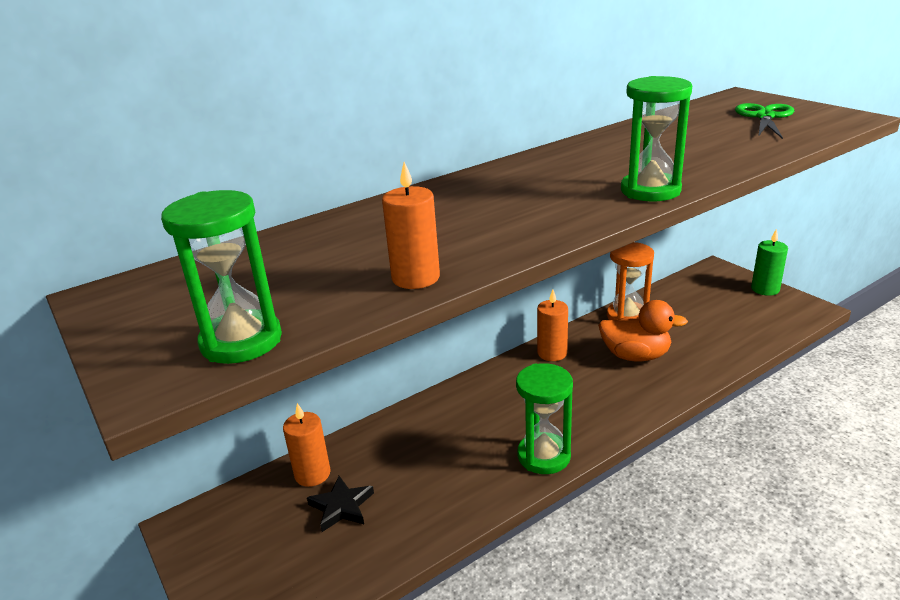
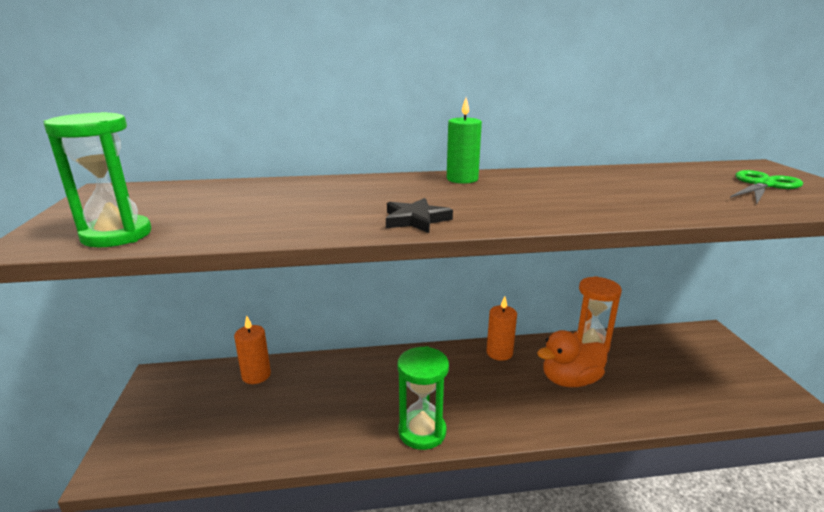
camera: 25 degrees right, 5 degrees down
black star [307,476,374,532] -> black star moved to [386,198,453,233]
orange candle [382,162,440,289] -> none
orange duck [598,300,688,361] -> orange duck turned 120 degrees clockwise [537,330,608,387]
green hourglass [621,76,692,201] -> none
green candle [751,228,788,296] -> green candle moved to [447,98,482,184]

